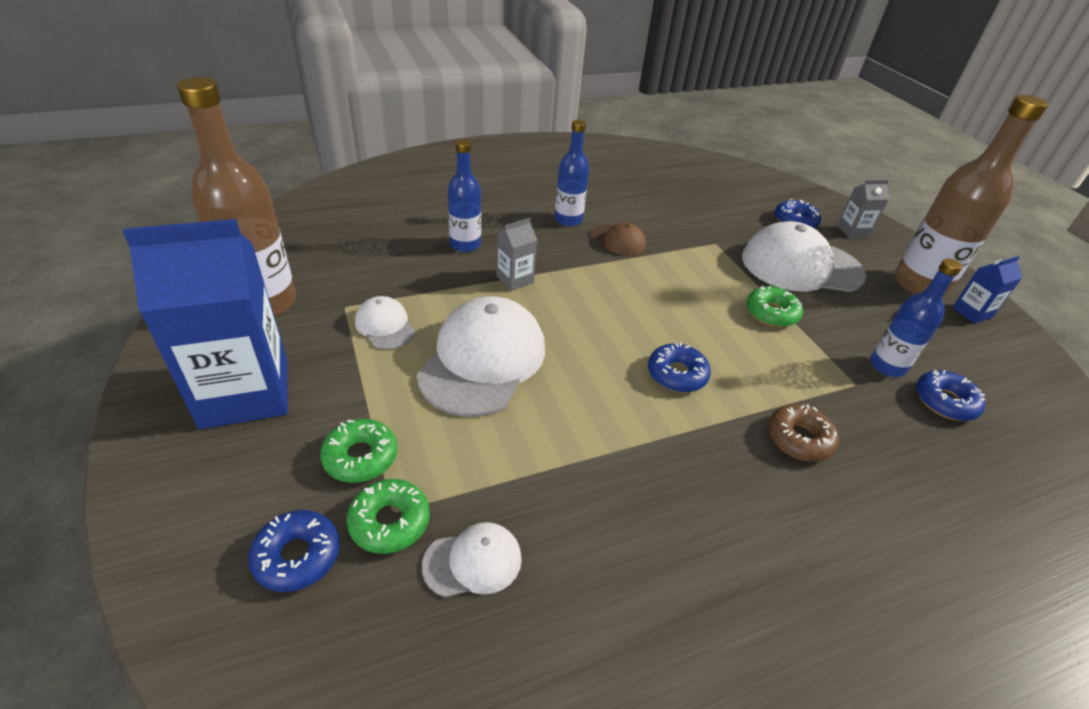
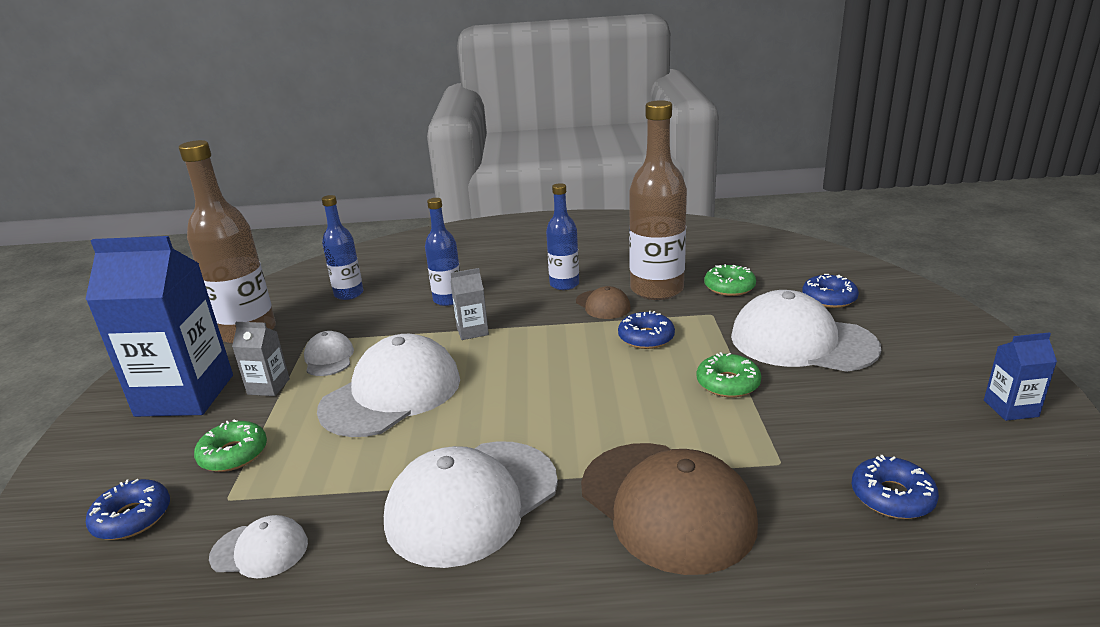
camera: 25 degrees right, 15 degrees down
green donut [347,479,430,554] -> green donut moved to [704,264,756,296]
blue donut [648,342,711,392] -> blue donut moved to [618,311,675,349]
brown donut [768,404,839,462] -> brown cap [581,443,758,575]
grey carton [837,180,889,238] -> grey carton moved to [232,322,290,396]
blue bottle [870,258,962,377] -> blue bottle moved to [322,195,364,300]
brown bottle [894,95,1048,297] -> brown bottle moved to [629,100,687,300]
none -> white cap [384,441,558,568]

